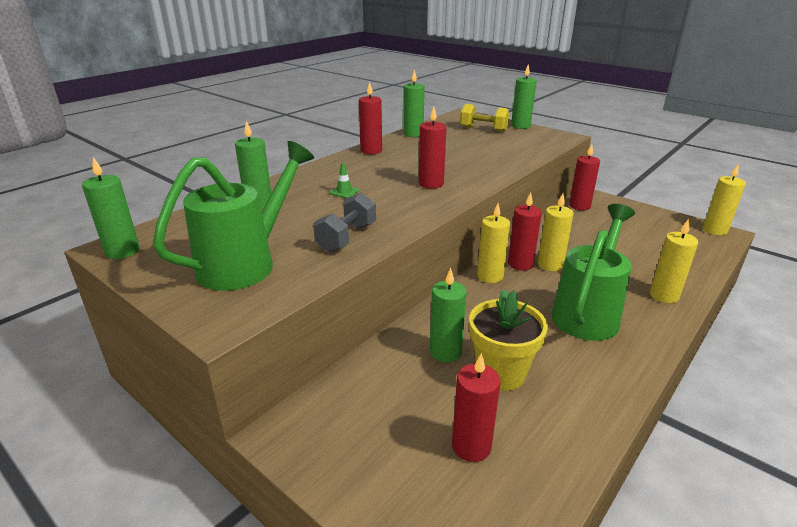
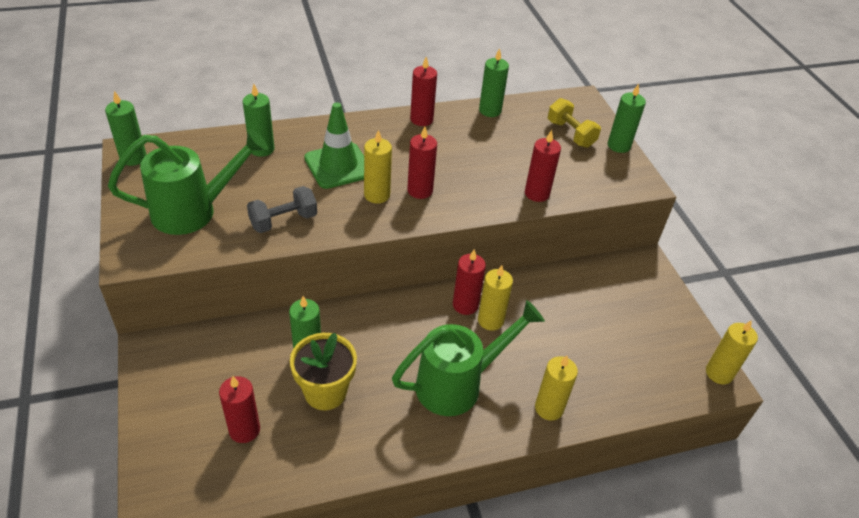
camera: 30 degrees right, 15 degrees up
green traffic cone [329,163,359,198] -> green traffic cone [304,102,364,189], size x2.49
yellow candle [477,203,510,283] -> yellow candle moved to [364,130,392,204]
red candle [569,144,600,210] -> red candle moved to [525,130,561,202]

